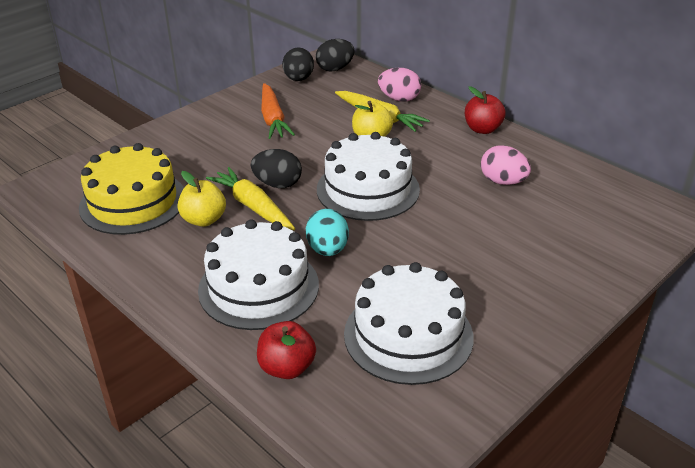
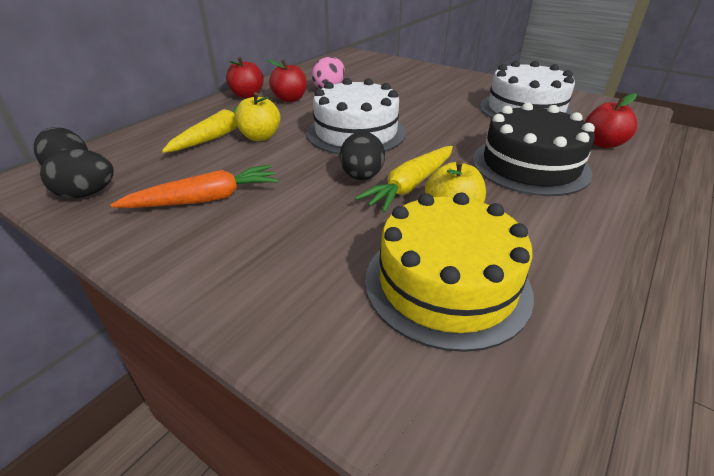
camera: 100 degrees left, 0 degrees up
white cake [198,219,319,330] -> black cake [473,102,595,196]
turquoise egg [306,209,349,256] -> none
pink egg [378,68,421,102] -> none
none -> red apple [267,59,307,102]

